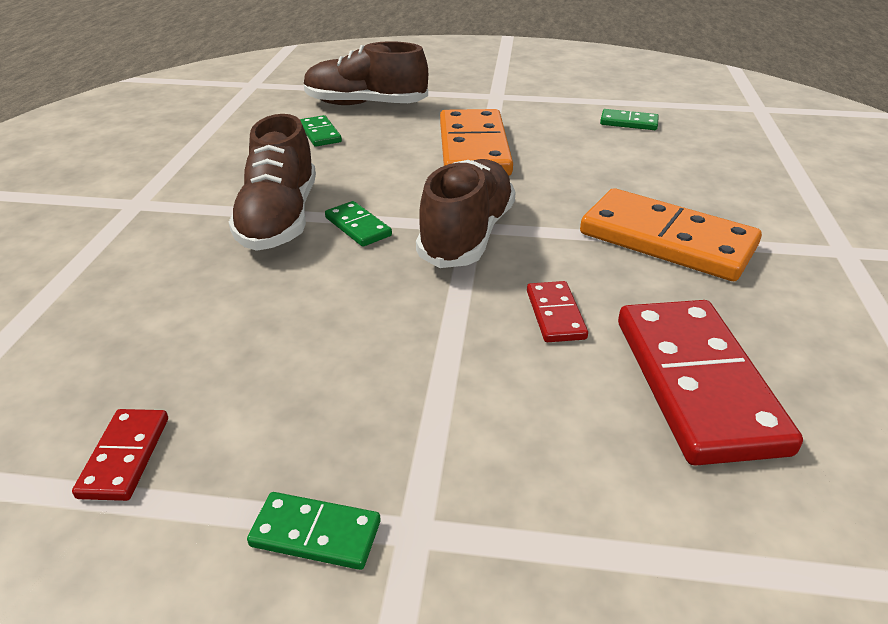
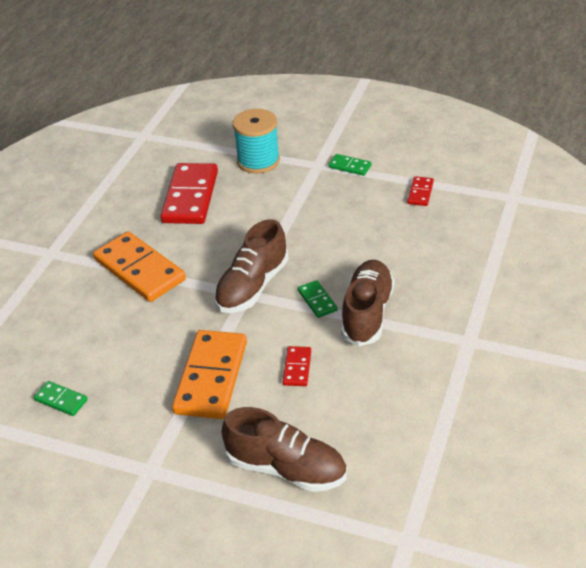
camera: 165 degrees left, 5 degrees up
green domino [300,115,342,146] -> none
red domino [527,281,588,342] -> red domino moved to [283,346,311,386]
none -> turquoise spool [233,109,280,173]

